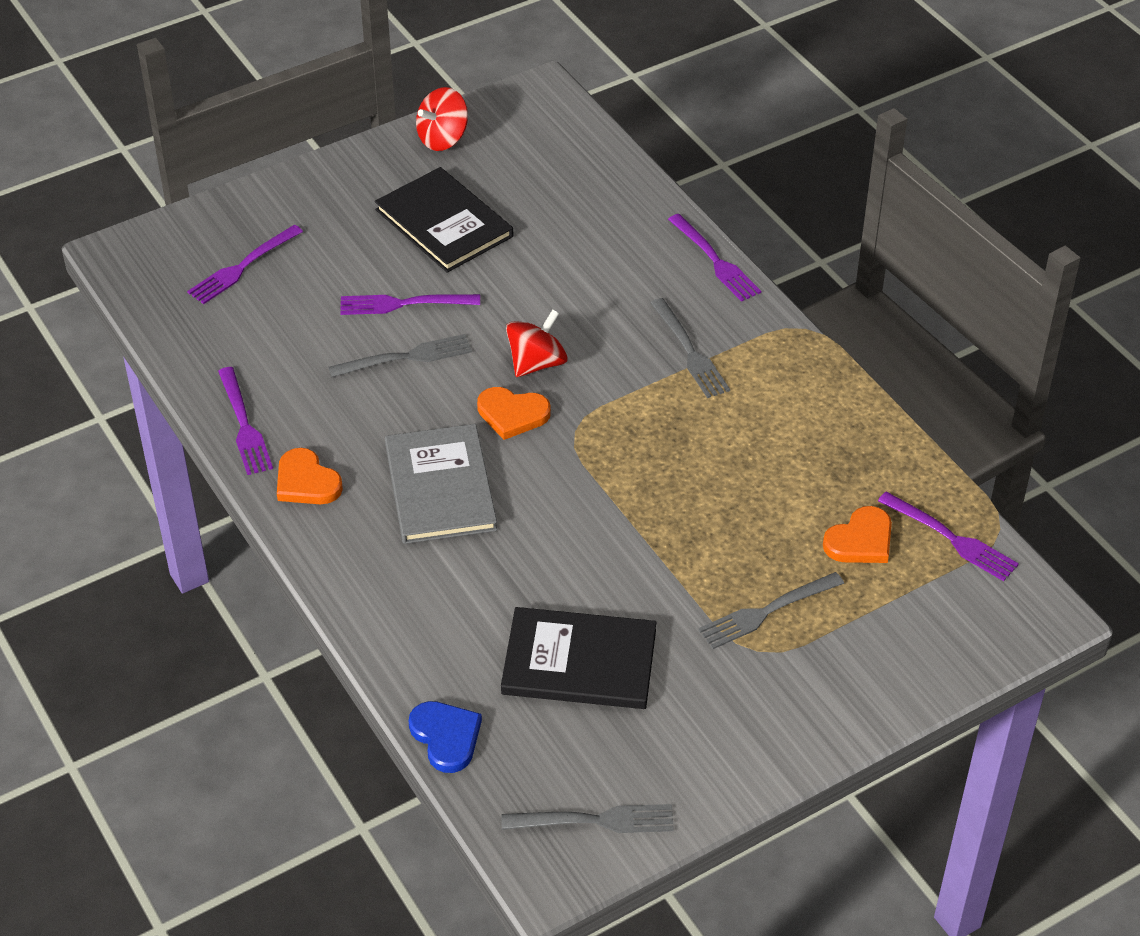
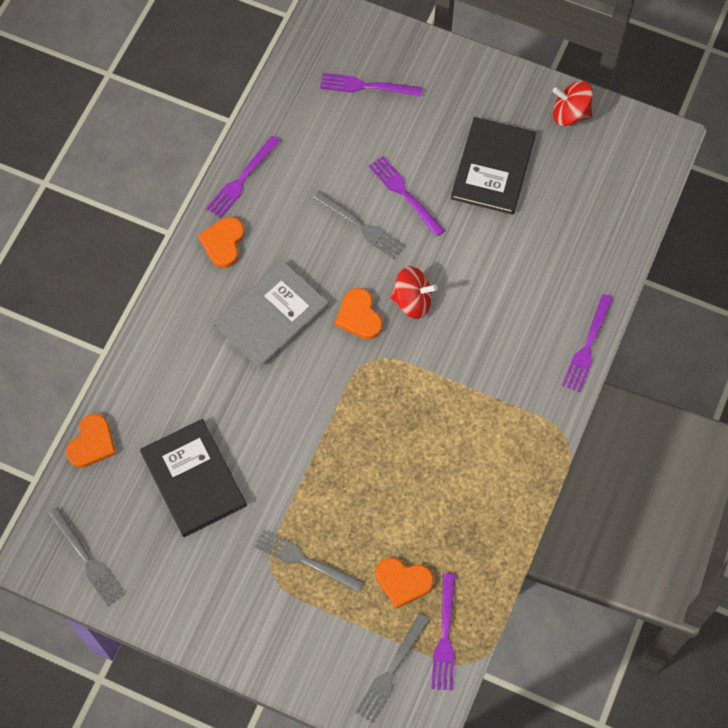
camera: 55 degrees right, 20 degrees up
blue heart [409,701,482,773] -> orange heart [66,414,116,468]
grey fork [650,298,730,398] -> grey fork moved to [355,613,430,723]

